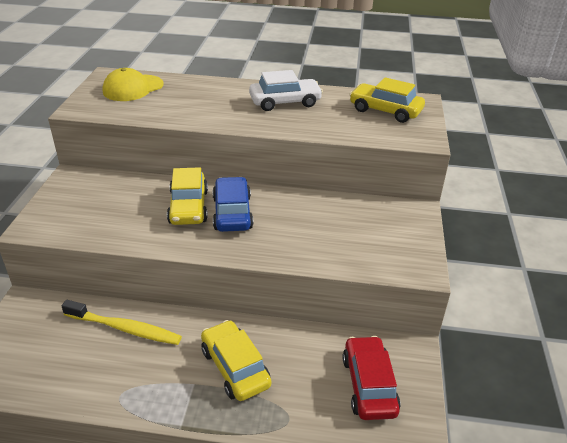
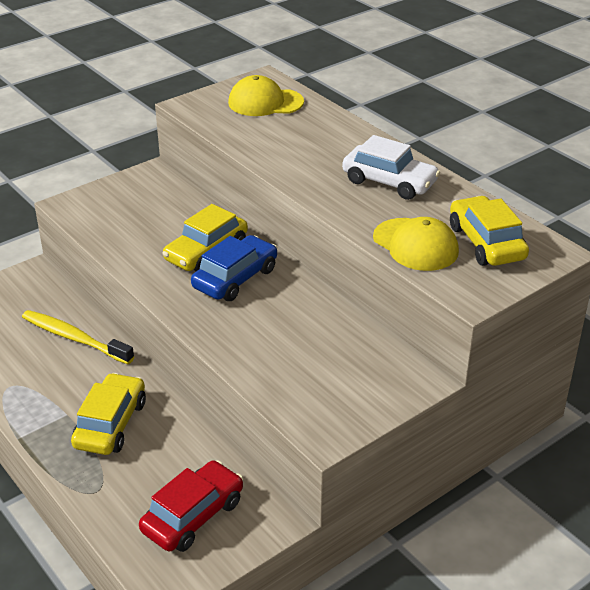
camera: 45 degrees right, 0 degrees up
yellow toothbrush [62,300,182,345] -> yellow toothbrush turned 150 degrees clockwise [22,310,134,364]
none -> yellow cap [373,217,459,271]

